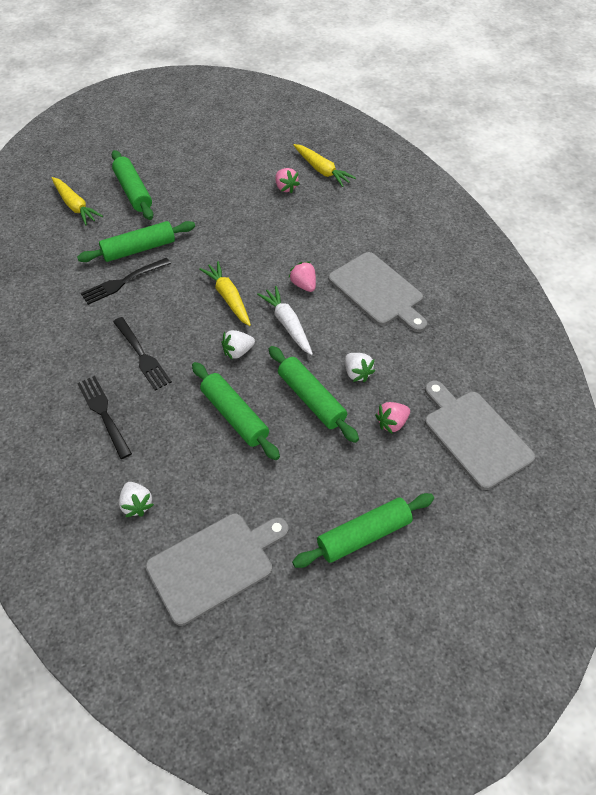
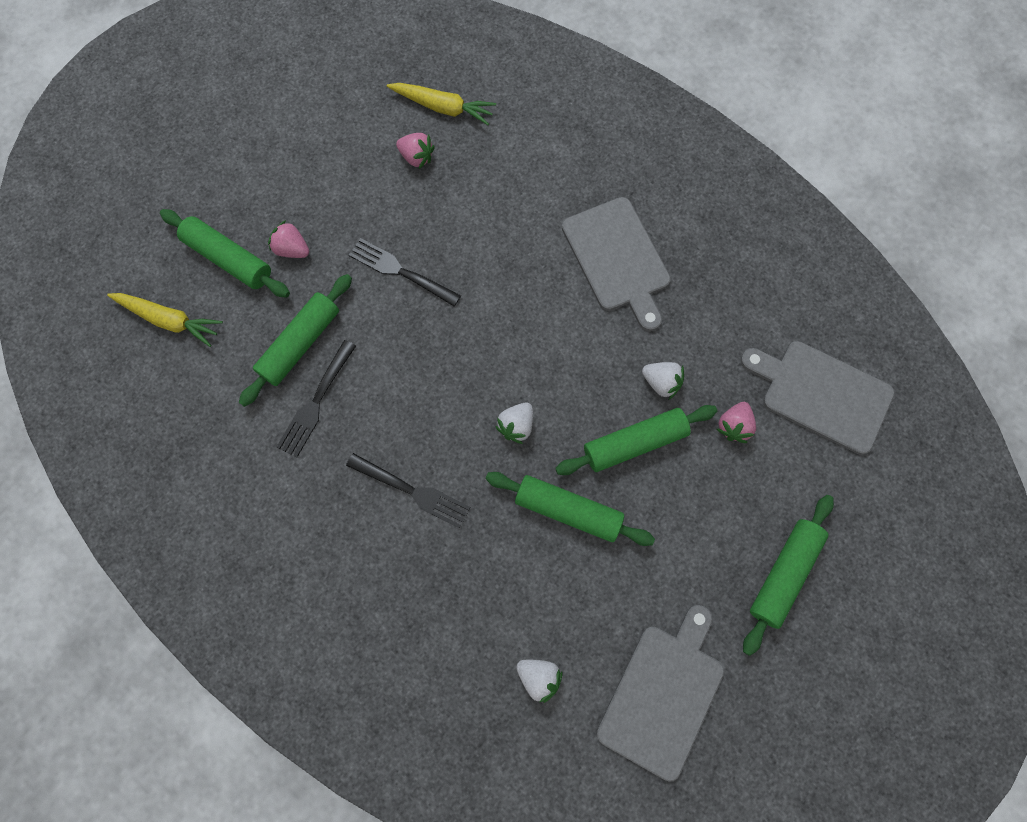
camera: 30 degrees left, 20 degrees up
black fork [77,376,132,459] -> black fork moved to [349,238,461,306]
yellow carrot [199,261,251,326] -> none
white carrot [257,286,313,355] -> none
green rolling pin [269,346,359,443] -> green rolling pin turned 45 degrees counterclockwise [555,405,717,475]
pink strawberry [289,262,316,292] -> pink strawberry moved to [268,220,309,258]
grey cutting board [328,252,427,332] -> grey cutting board turned 45 degrees clockwise [562,197,671,331]

